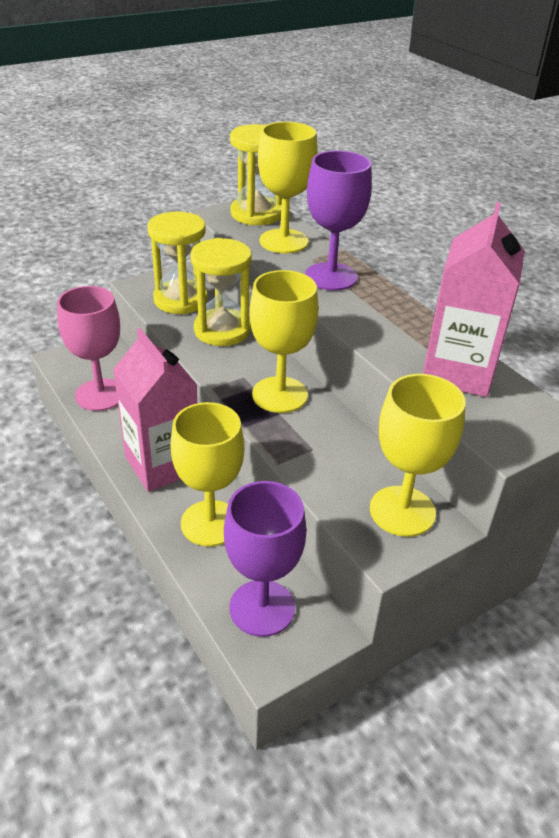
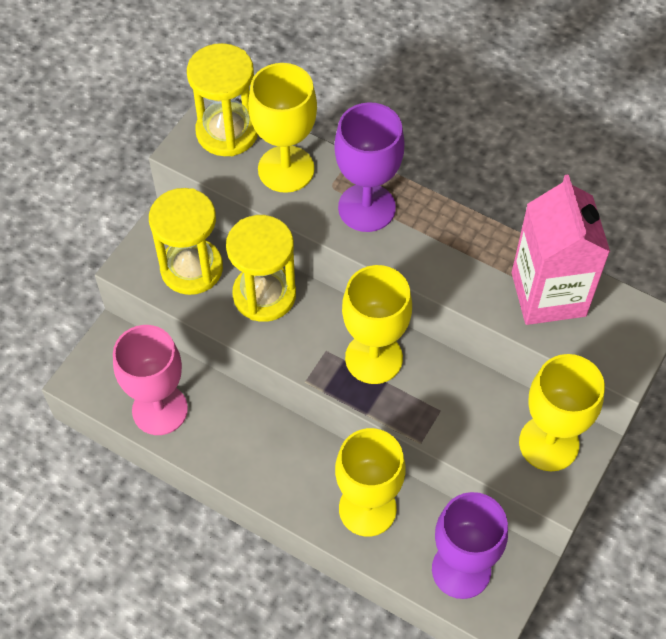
camera: 25 degrees left, 20 degrees up
pink carton [113,328,197,492] -> none

